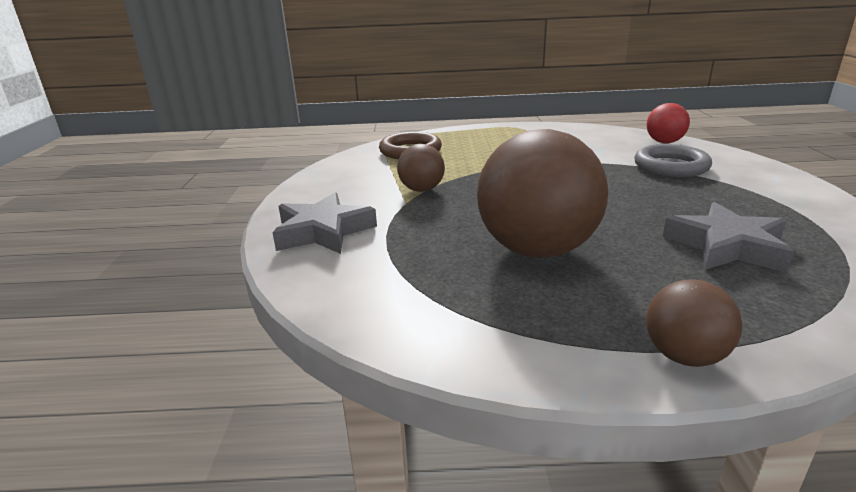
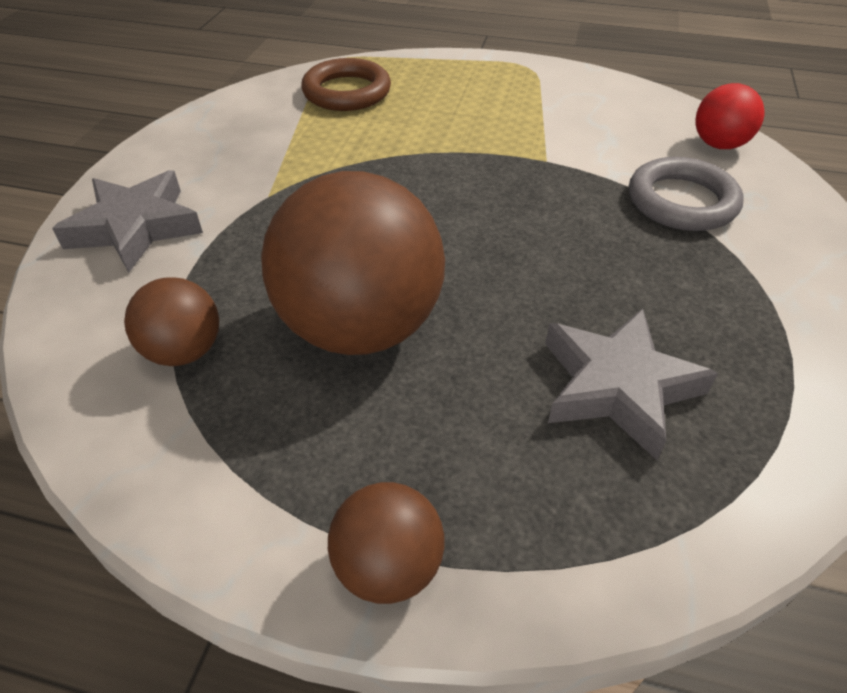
camera: 15 degrees right, 20 degrees up
brown ball [397,144,445,192] -> brown ball moved to [124,277,219,366]

